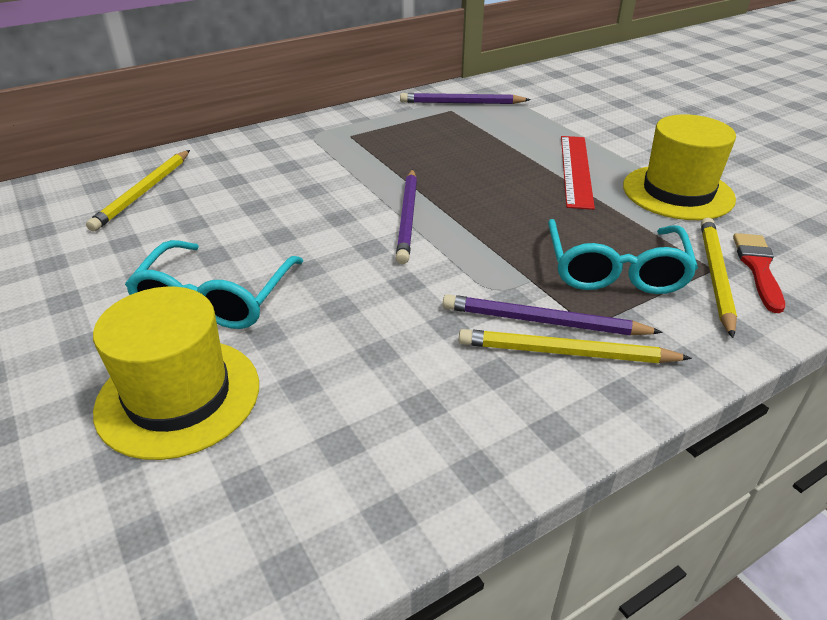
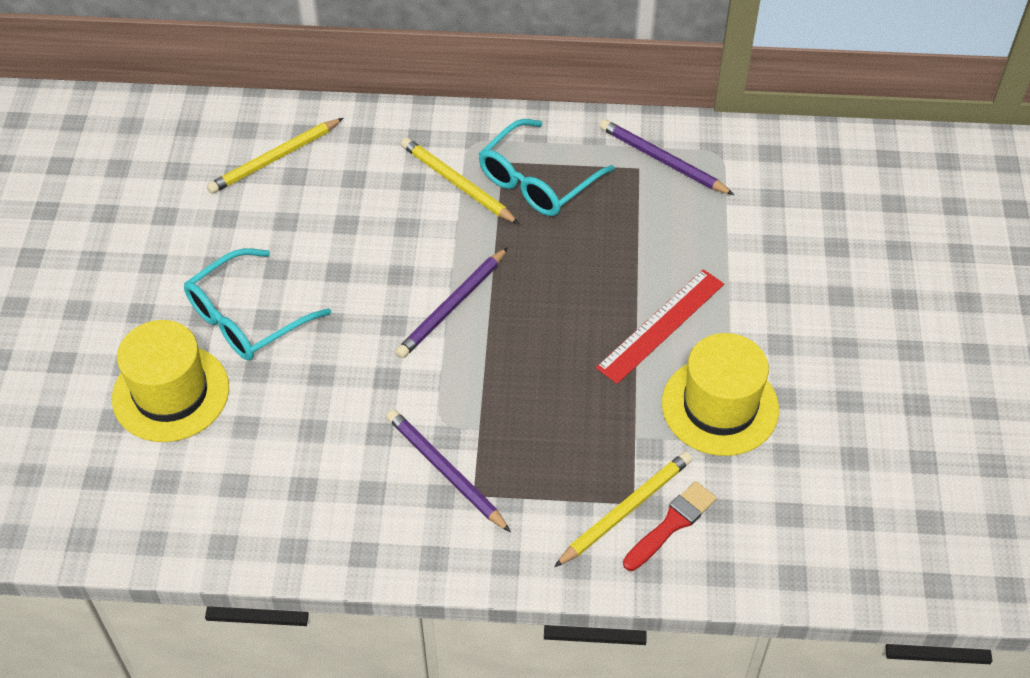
camera: 35 degrees right, 15 degrees up
yellow pencil [459,329,692,363] -> yellow pencil moved to [401,138,519,224]
turquoise glasses [548,219,698,294] -> turquoise glasses moved to [478,119,615,216]

